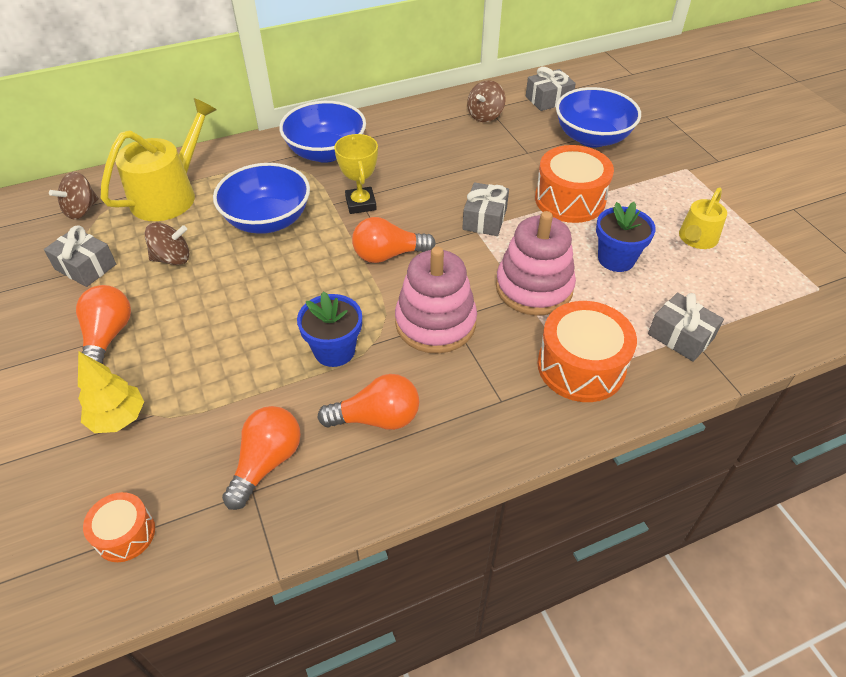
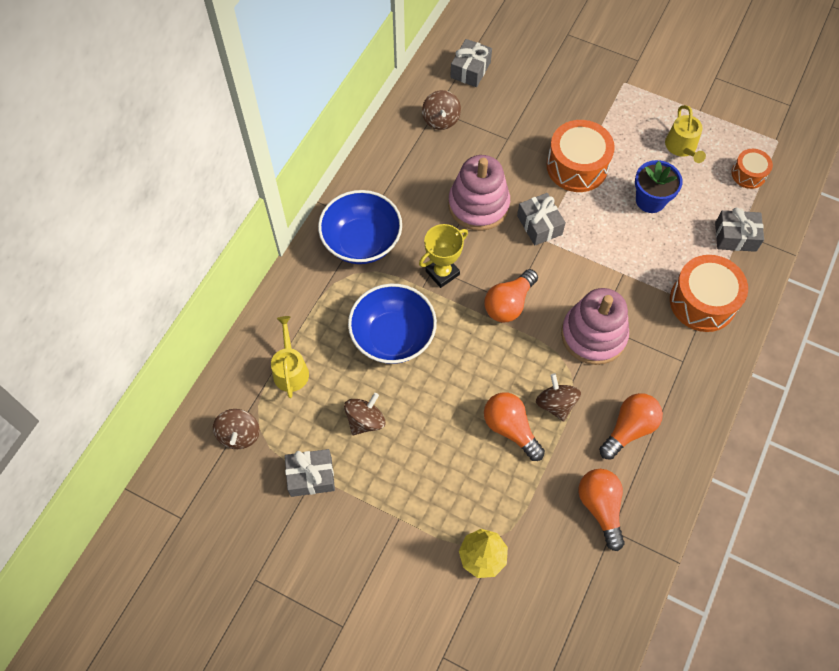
camera: 40 degrees left, 15 degrees up
orange light bulb [76,285,131,364] -> orange light bulb moved to [484,392,545,461]
orange drum [83,492,155,562] -> orange drum moved to [731,149,773,189]
yellow watering can [101,98,217,221] -> yellow watering can [271,316,309,398], size x0.58
blue flower pot [297,291,362,367] -> brown spinning top [536,373,581,421]
yellow trophy [334,134,378,214] -> yellow trophy turned 75 degrees counterclockwise [419,224,468,288]
pink stacking toy [496,211,576,316] -> pink stacking toy moved to [448,155,510,231]
blue bowl [556,87,641,147] -> none

